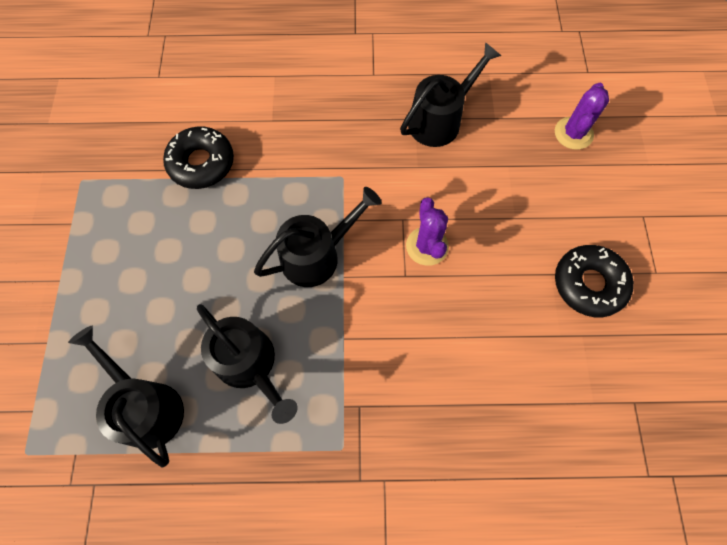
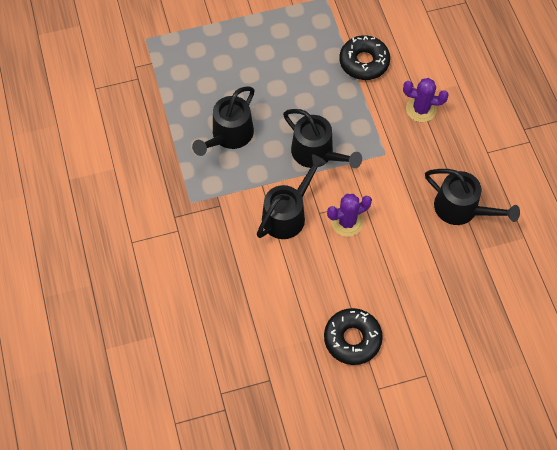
camera: 75 degrees right, 5 degrees down
black watering can [68,326,184,467] -> black watering can moved to [257,154,326,239]
purple cactus [555,83,609,150] -> purple cactus moved to [403,78,449,122]

